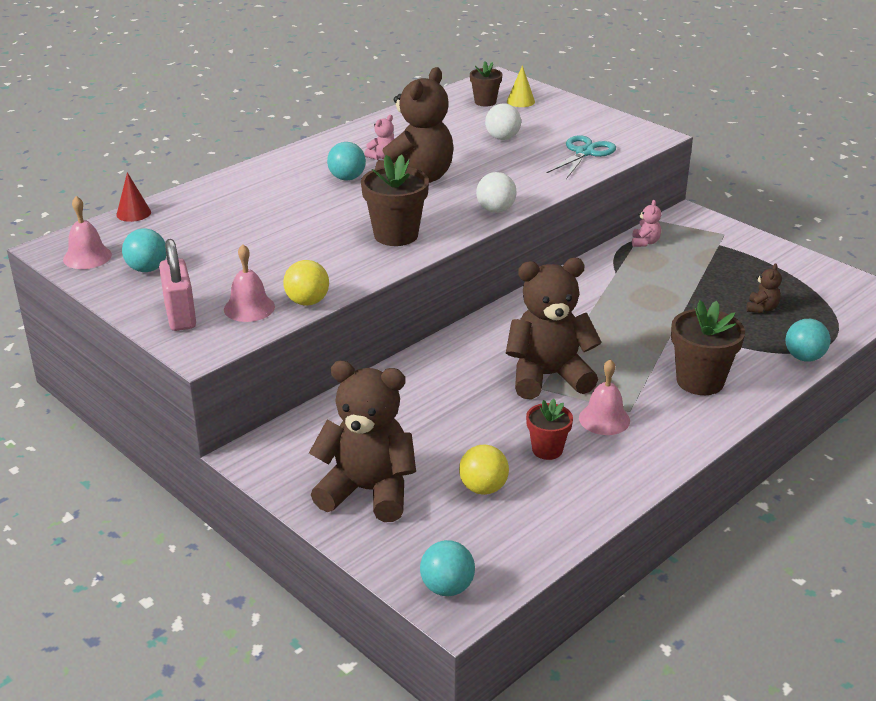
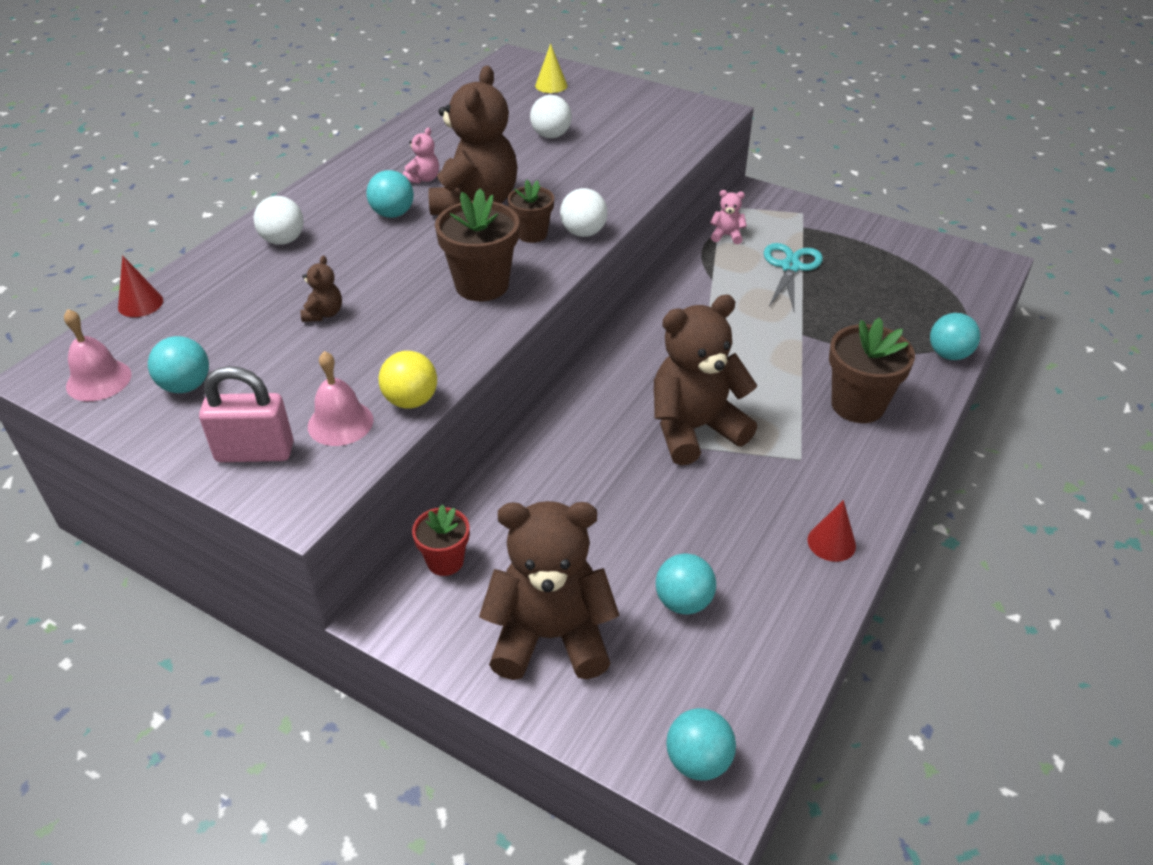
camera: 15 degrees left, 10 degrees up
pink padlock [159,239,196,331] -> pink padlock turned 60 degrees counterclockwise [199,366,293,462]
yellow ball [459,445,509,495] -> turquoise ball [656,553,716,615]
brown flower pot [470,61,503,107] -> brown flower pot moved to [508,180,554,243]
red flower pot [526,399,573,460] -> red flower pot moved to [412,505,470,576]
turquoise scissors [547,135,616,179] -> turquoise scissors moved to [764,243,823,310]
pink bell [579,359,630,435] -> none
pink teddy bear [632,200,661,247] -> pink teddy bear turned 75 degrees counterclockwise [710,190,747,244]
brown teddy bear [746,263,782,313] -> brown teddy bear moved to [300,256,342,322]
none -> white ball [254,196,304,245]
none -> red cone [808,500,856,562]

